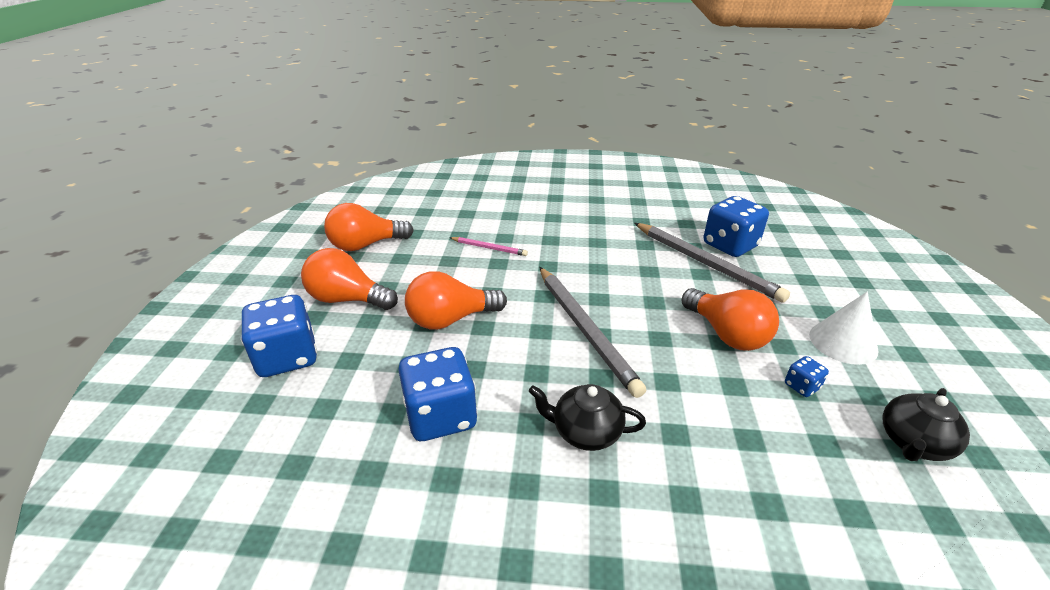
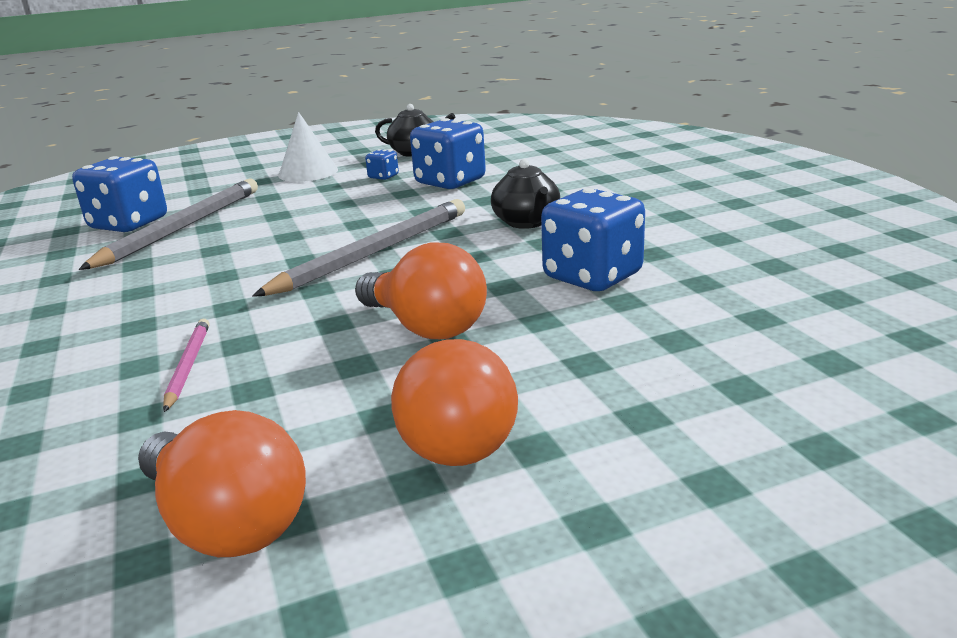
camera: 115 degrees left, 10 degrees down
blue dice [241,295,317,377] -> blue dice moved to [410,118,486,189]
orange light bulb [682,288,779,351] -> none

